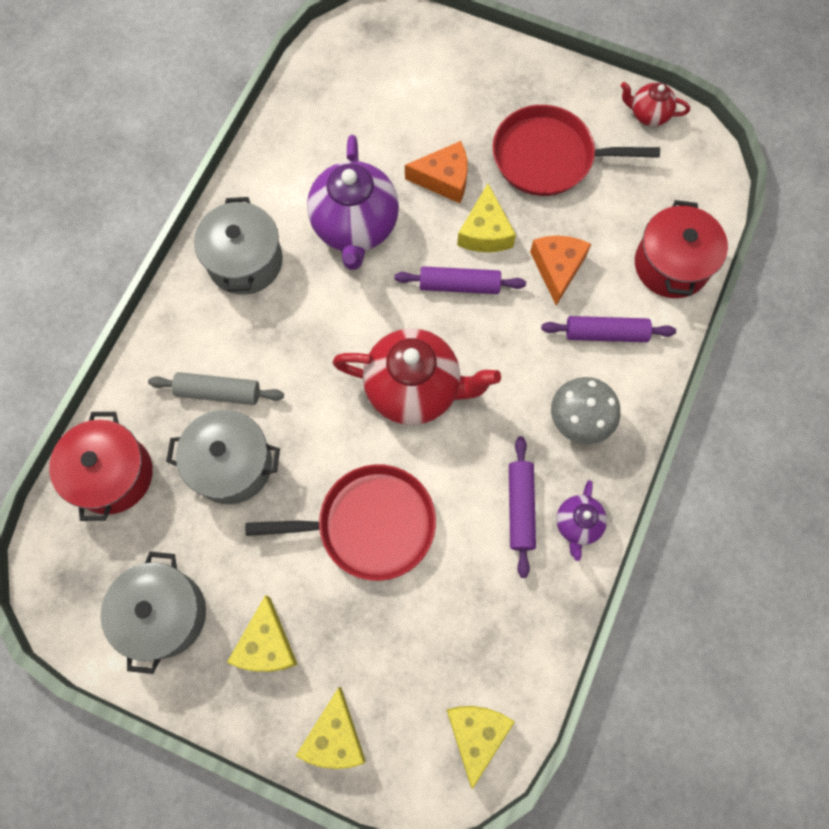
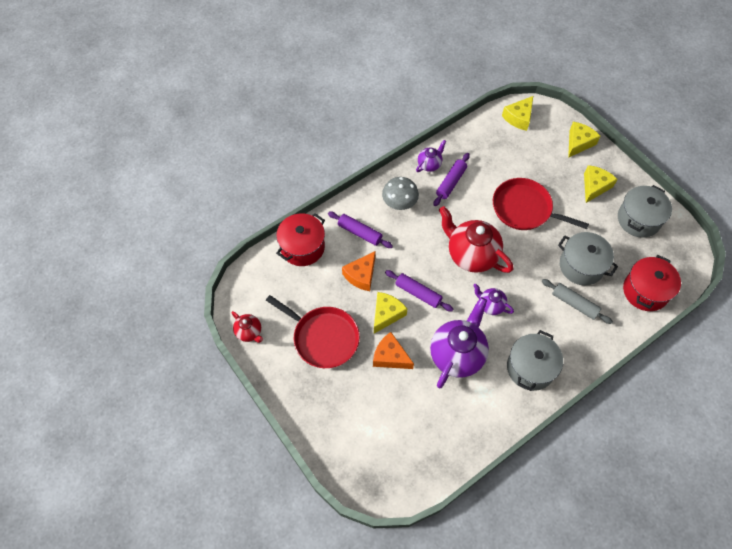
camera: 150 degrees left, 10 degrees down
none -> purple teapot [473,284,514,315]

